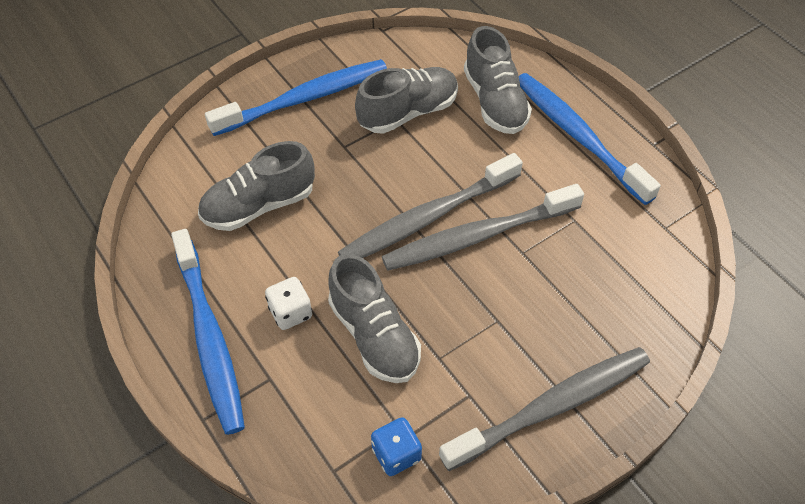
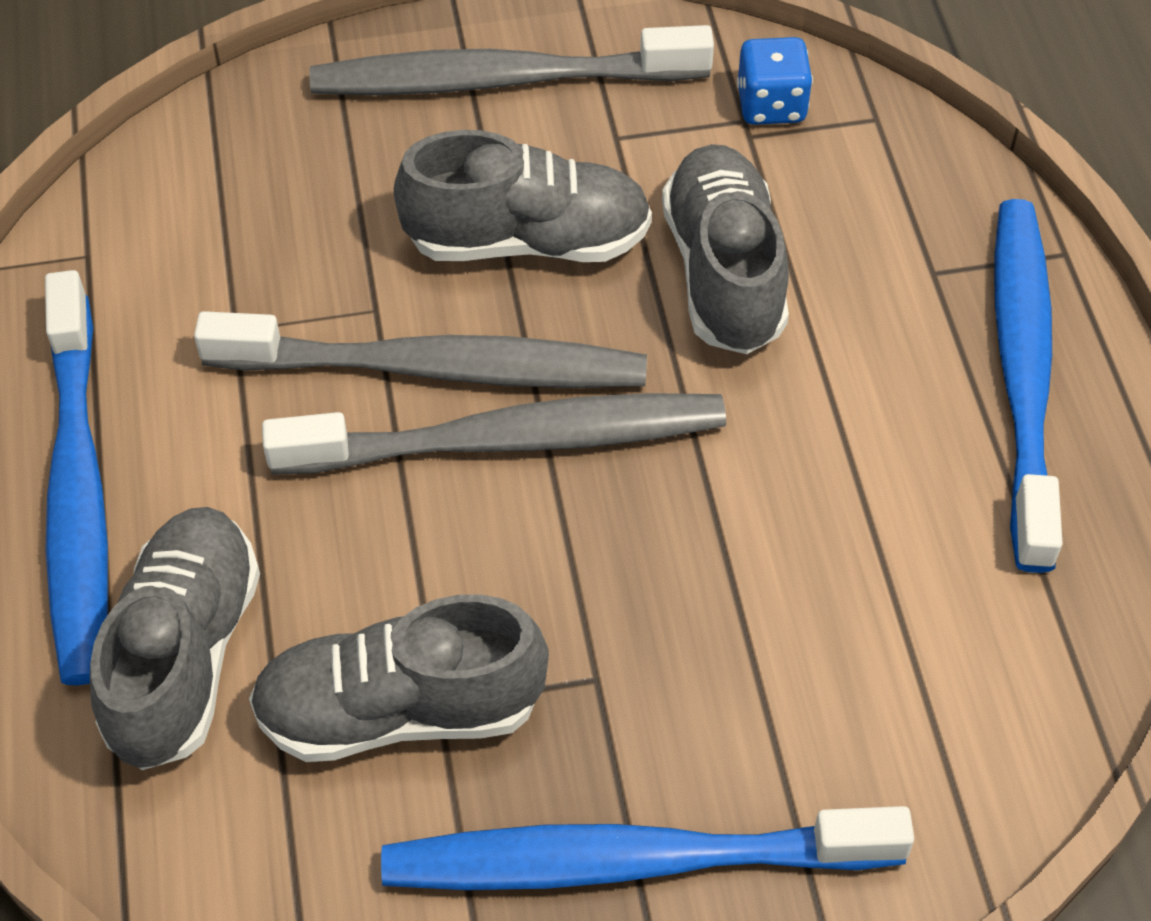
camera: 155 degrees left, 0 degrees up
grey shoe [198,141,315,231] -> grey shoe moved to [394,130,652,262]
white dice [265,277,312,330] -> none

